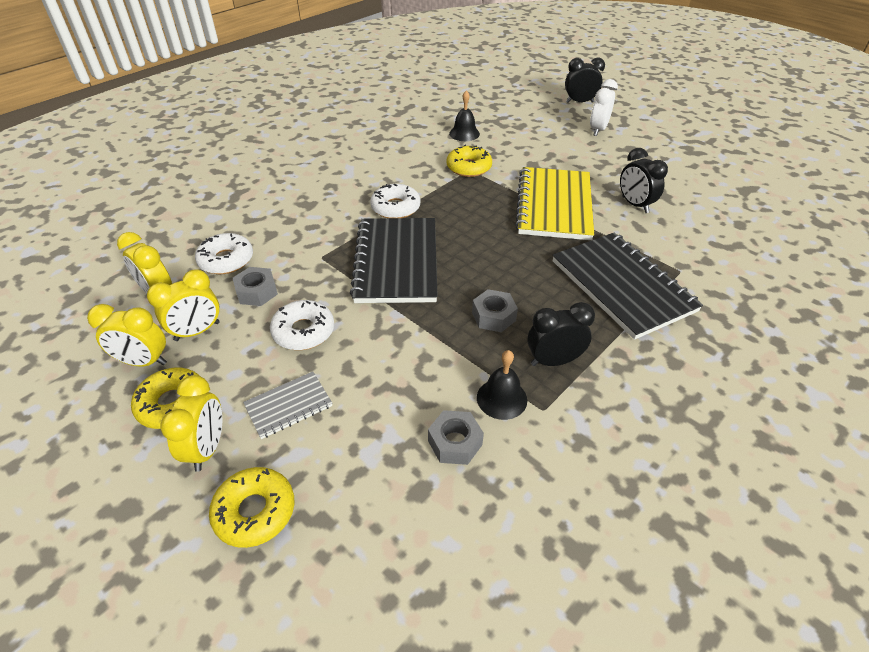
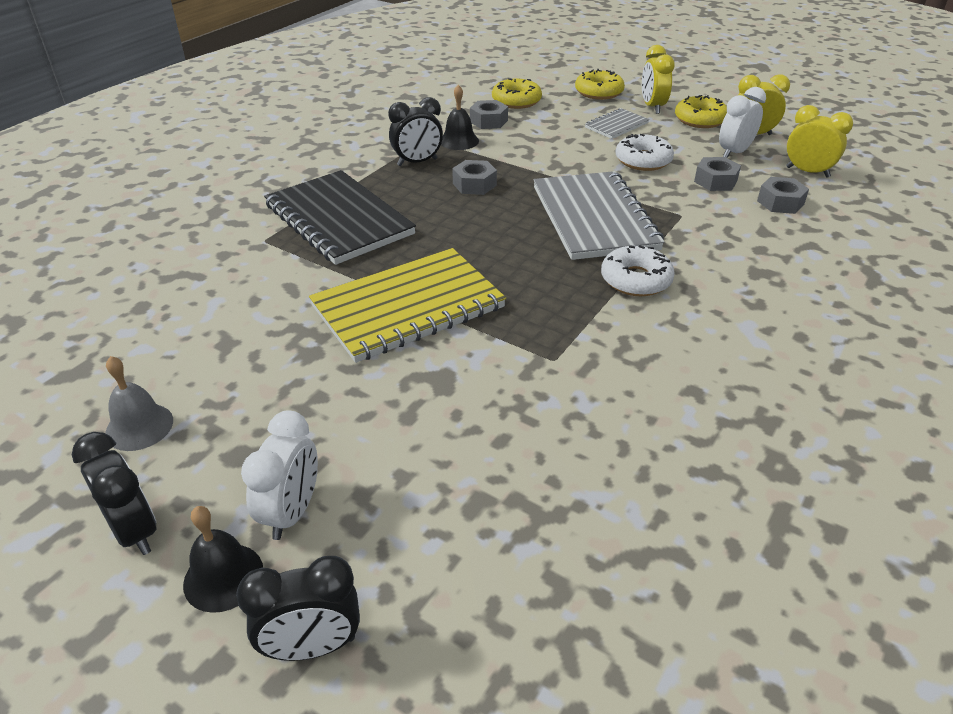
camera: 170 degrees right, 5 degrees down
yellow clock [147,270,220,341] -> white clock [719,87,766,158]
white donut [195,233,253,274] -> grey nut [757,177,809,214]
black notebook [350,218,438,303] -> grey notebook [533,171,665,260]
yellow donut [446,145,492,177] -> yellow donut moved to [492,78,542,109]
black bell [449,90,480,141] -> black bell moved to [183,506,263,613]
yellow notebook [515,167,594,240] -> yellow notebook turned 60 degrees clockwise [309,248,506,363]
black clock [620,148,668,213] -> black clock moved to [72,432,157,555]
none -> grey bell [105,356,173,451]

